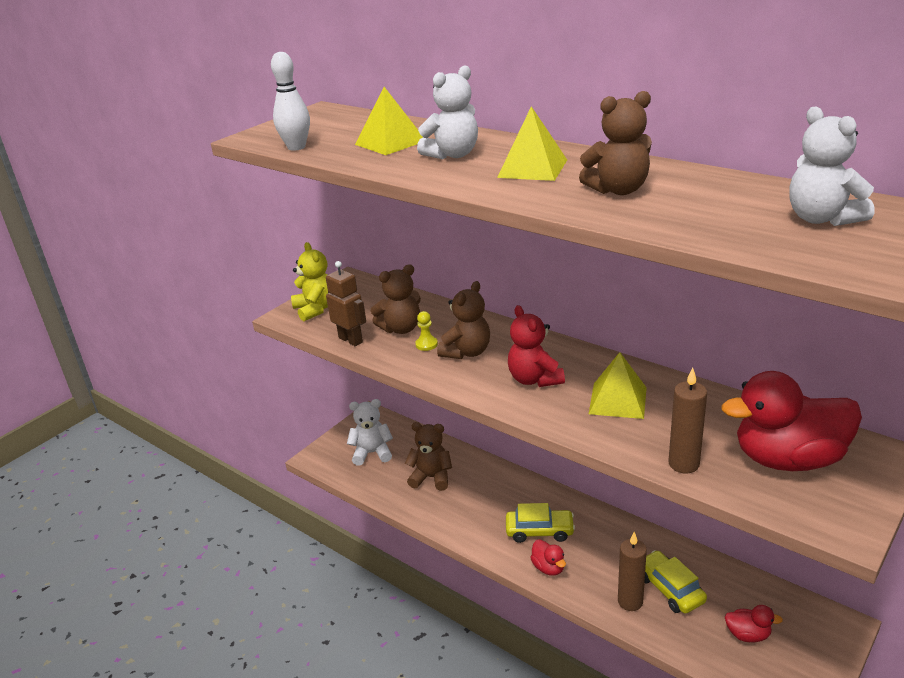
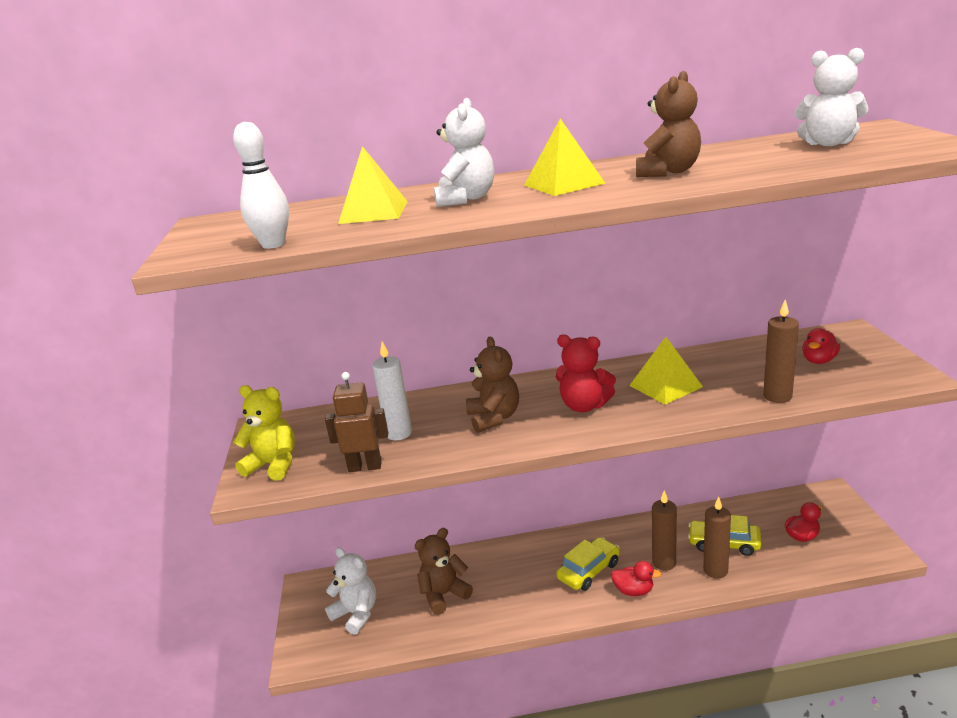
camera: 45 degrees left, 5 degrees down
white teddy bear [347,399,393,466] -> white teddy bear turned 90 degrees clockwise [325,547,376,635]
brown teddy bear [371,264,421,334] -> white candle [372,342,412,440]
yellow pawn [415,311,438,351] -> none
red duck [721,371,862,471] -> red duck [802,328,840,364], size x0.45
none -> brown candle [652,490,677,571]

